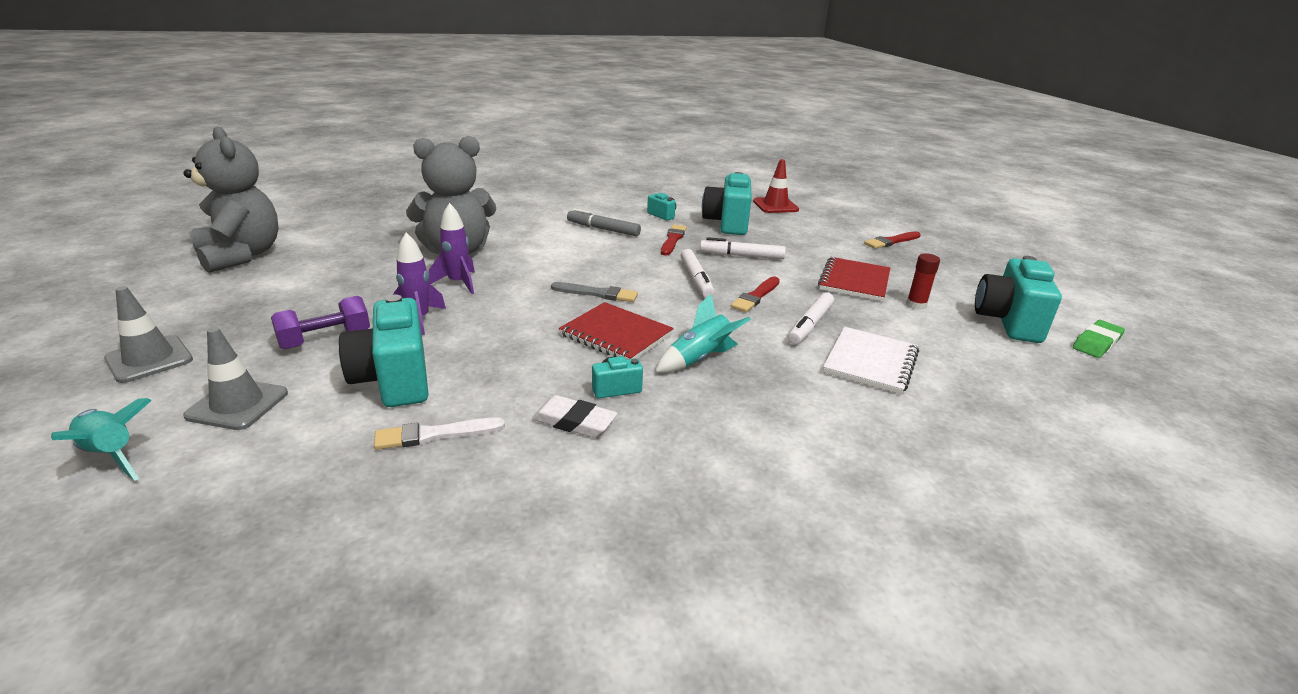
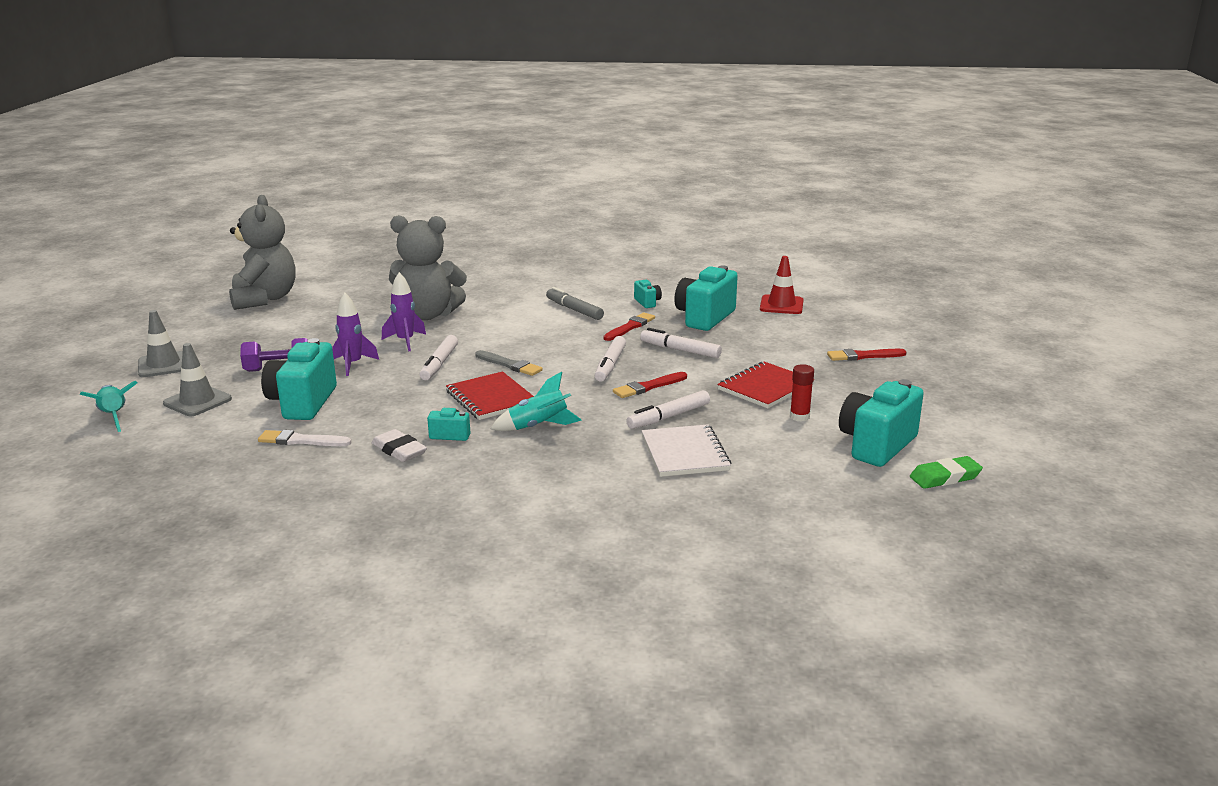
camera: 25 degrees right, 5 degrees down
white notebook [823,327,919,394] -> white notebook turned 60 degrees counterclockwise [642,424,731,477]
none -> white marker [419,335,458,380]

